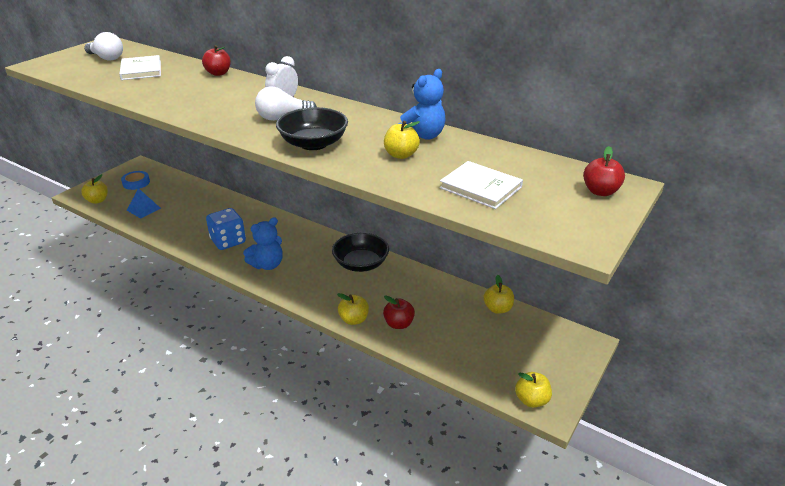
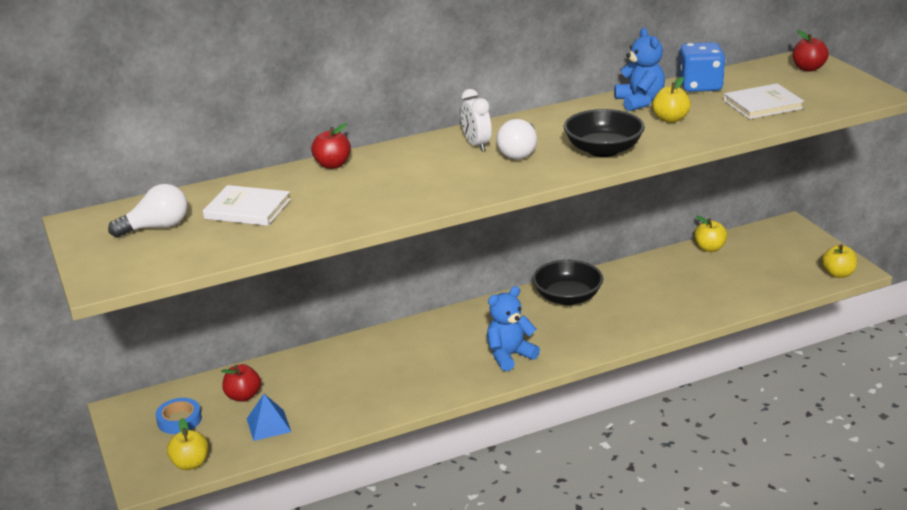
camera: 55 degrees left, 5 degrees down
blue dice [206,208,246,250] -> blue dice moved to [679,42,726,92]
blue teddy bear [243,217,283,270] -> blue teddy bear turned 120 degrees counterclockwise [487,286,540,371]
yellow apple [337,293,369,325] -> none
red apple [383,296,415,329] -> red apple moved to [221,364,261,402]

